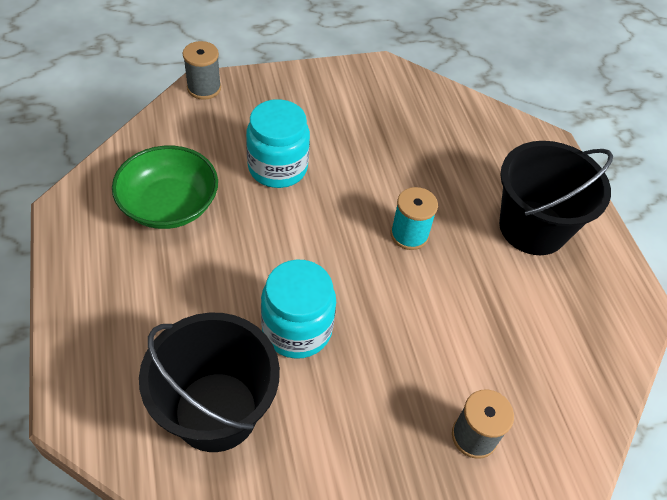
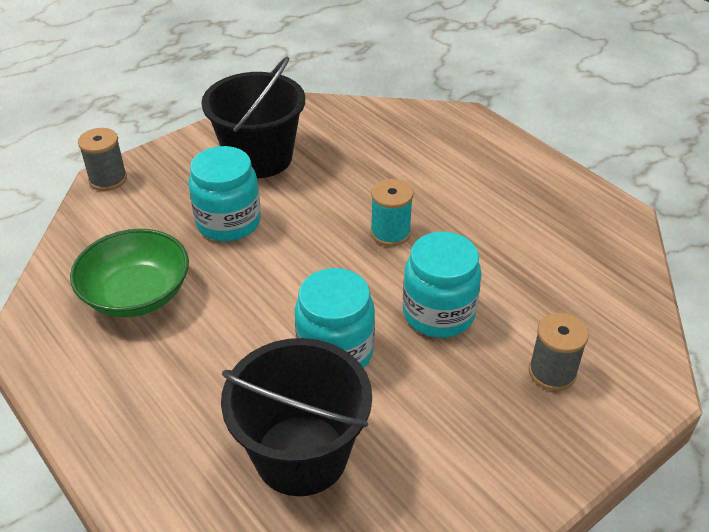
camera: 20 degrees left, 10 degrees down
black bucket [499,141,613,255] -> black bucket moved to [201,57,305,178]
none -> turquoise jar [403,232,482,338]

